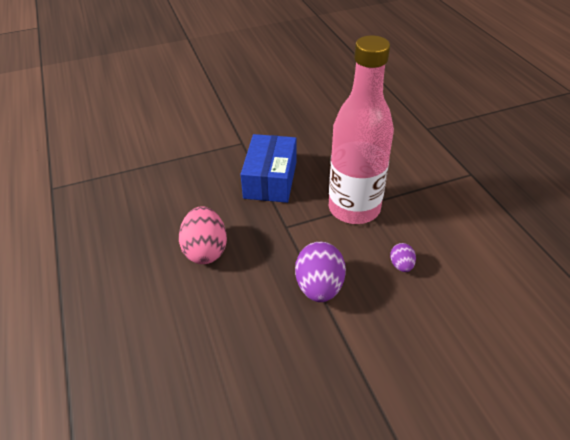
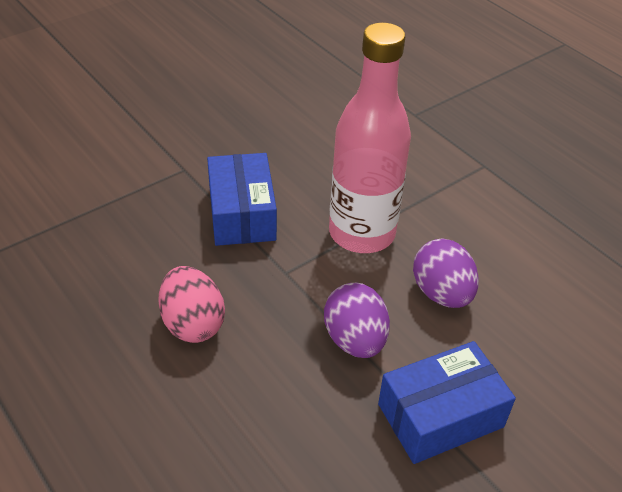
camera: 20 degrees left, 0 degrees up
purple egg [390,243,416,272] -> purple egg [413,239,479,308], size x1.95
none -> blue box [378,341,516,464]

